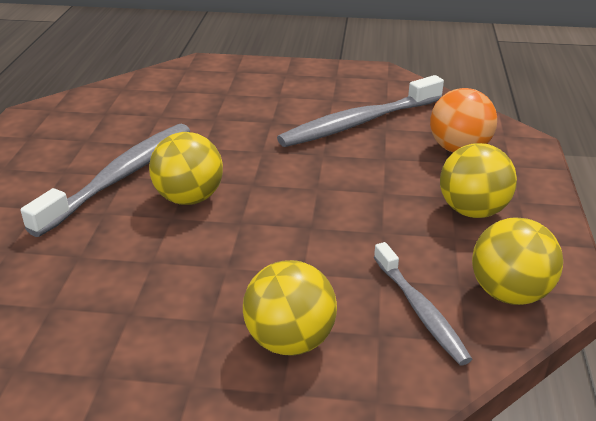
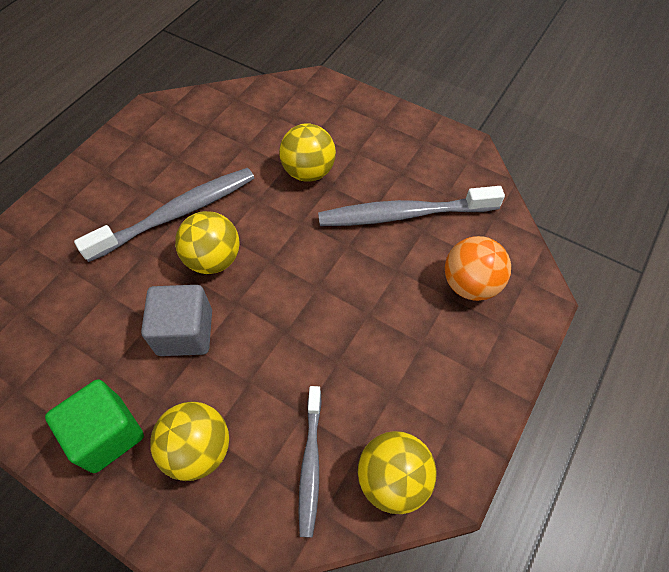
camera: 25 degrees right, 25 degrees up
yellow ball [440,143,517,218] -> yellow ball moved to [279,123,336,182]
none -> green cube [45,379,144,473]
none -> grey cube [141,285,212,356]

